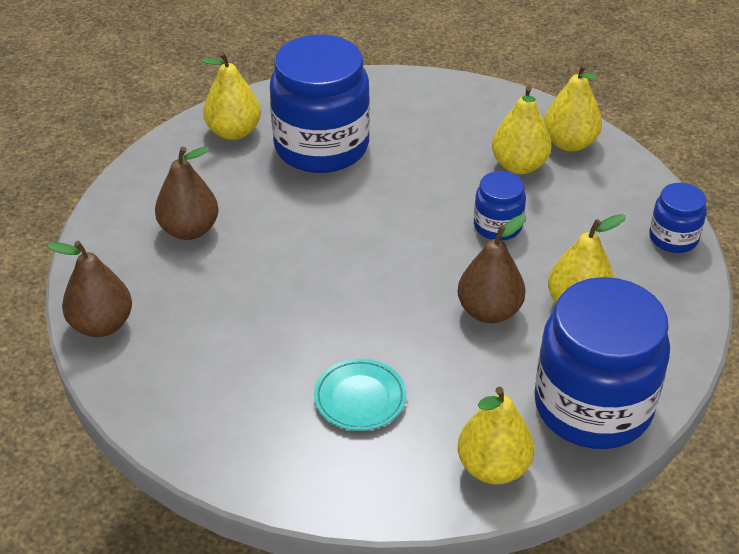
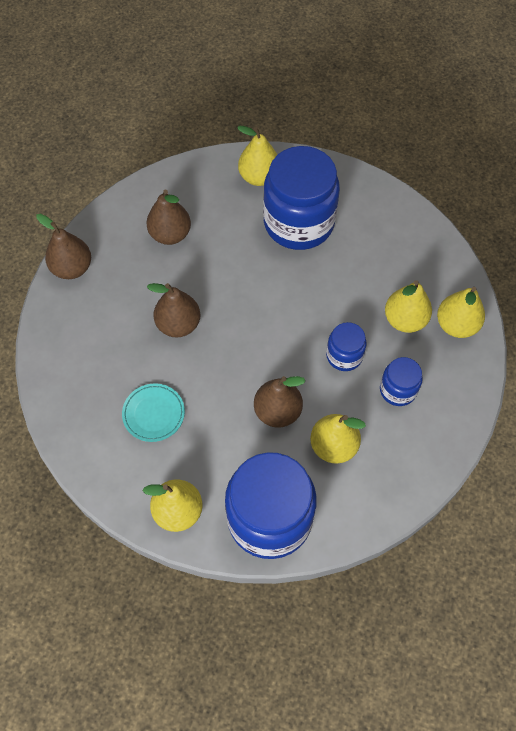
camera: 40 degrees right, 20 degrees up
blue jar [649,183,707,253] -> blue jar moved to [380,357,423,406]
none -> brown pear [147,283,200,337]

